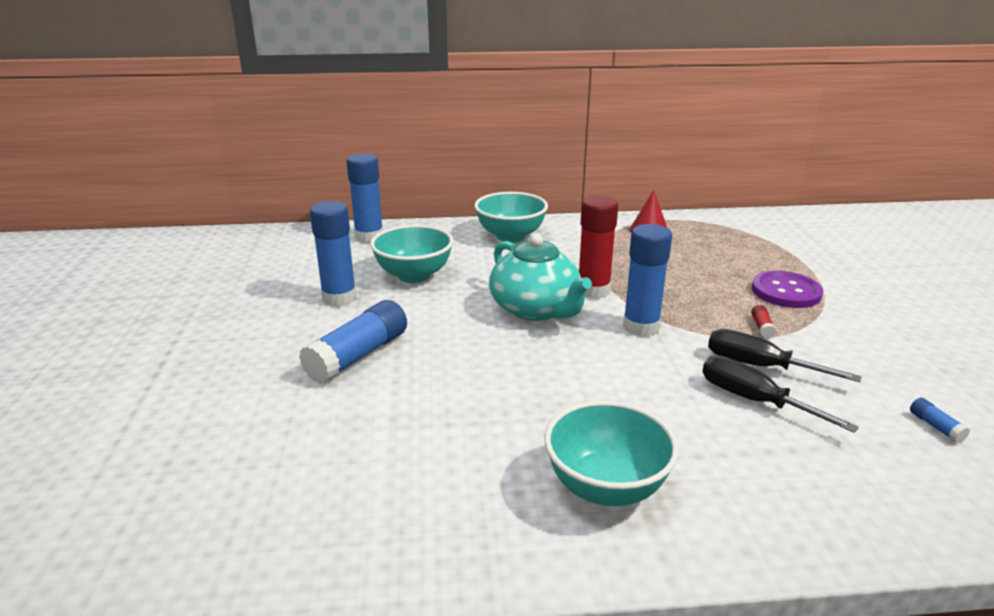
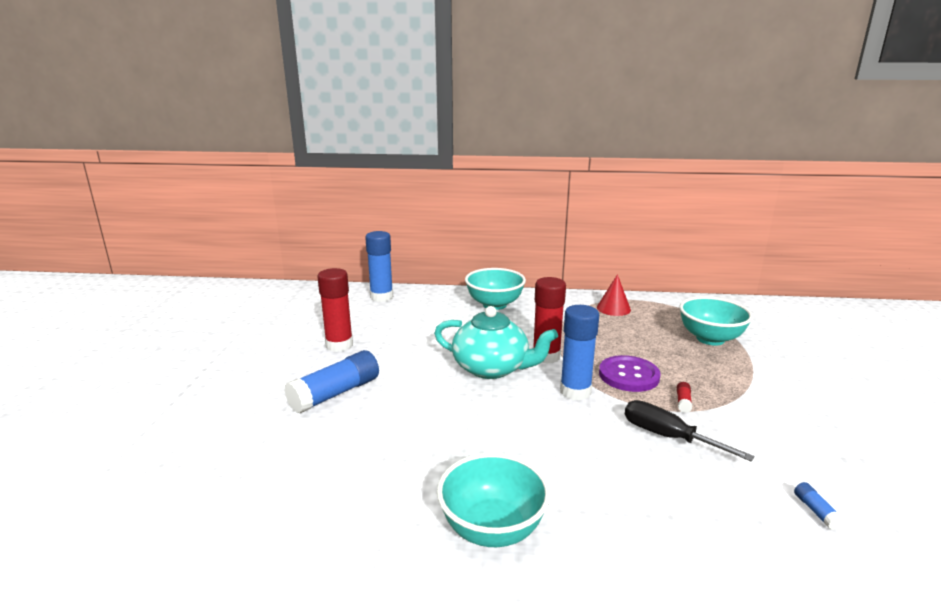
camera: 10 degrees right, 5 degrees down
blue glue stick [310,201,357,307] -> red glue stick [317,268,353,352]
turquoise bowl [370,225,453,283] -> turquoise bowl moved to [680,296,753,345]
turquoise teapot [489,233,592,321] -> turquoise teapot turned 45 degrees counterclockwise [434,306,558,379]
black screwdriver [703,355,859,433] -> none
purple button [752,271,823,308] -> purple button moved to [599,355,660,392]

